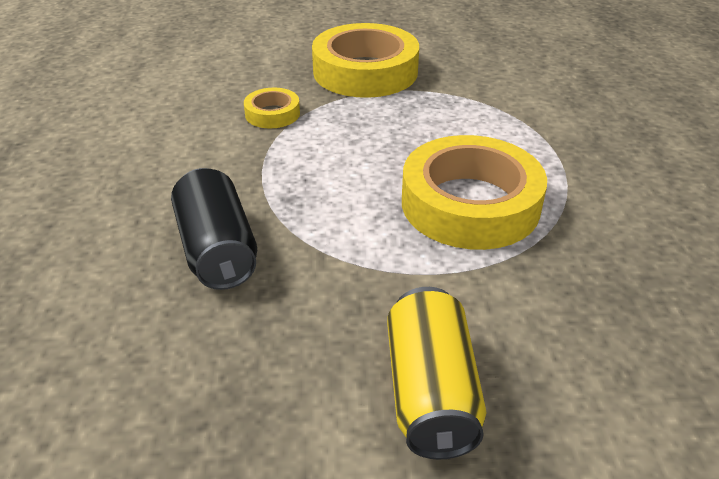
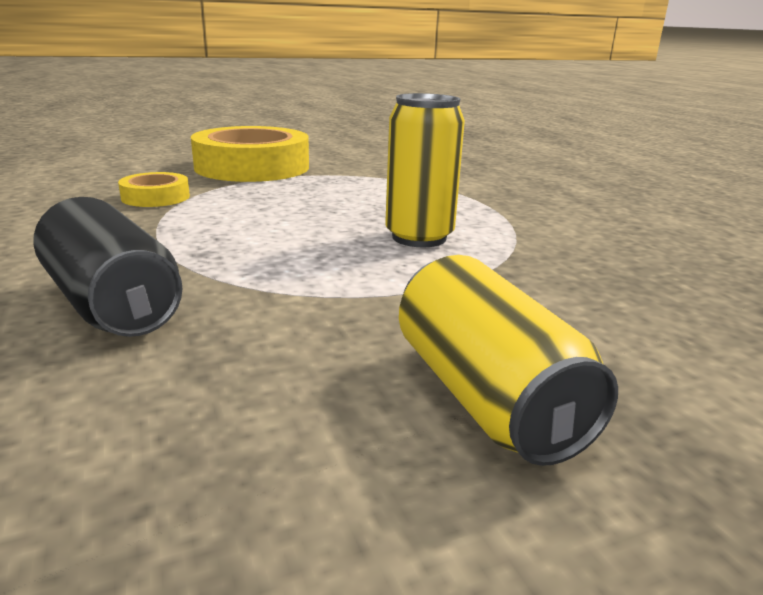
camera: 20 degrees left, 15 degrees down
yellow tape [402,135,547,250] -> yellow can [385,93,465,247]

